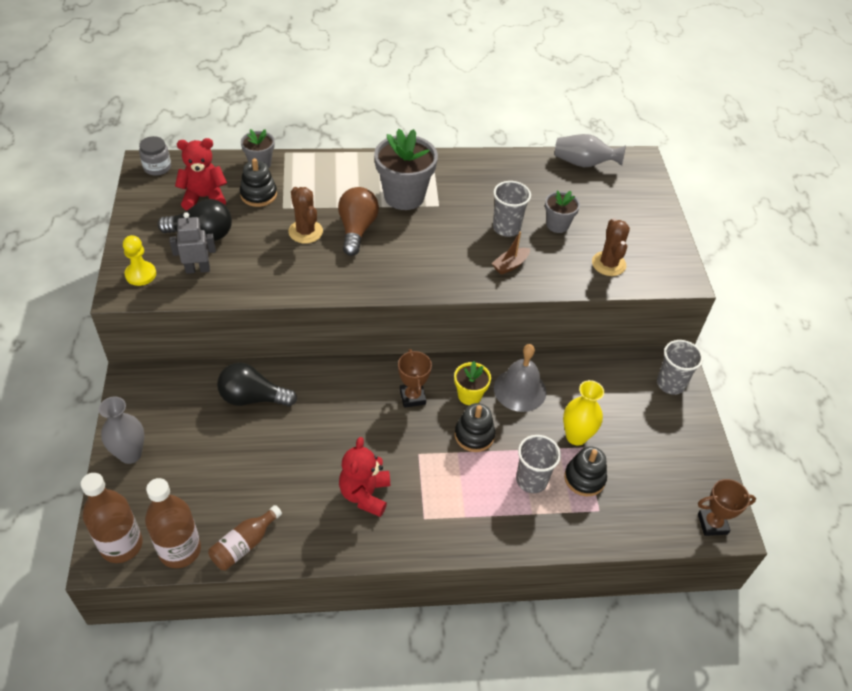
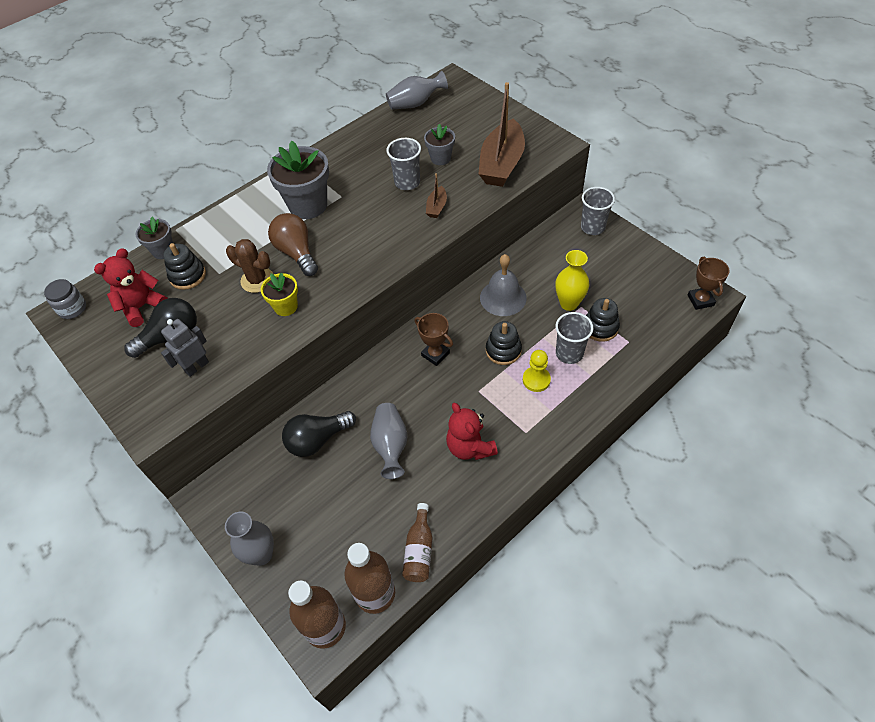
camera: 30 degrees left, 5 degrees up
yellow pawn [123,235,156,286] -> yellow pawn moved to [523,350,551,392]
yellow flower pot [454,361,491,405] -> yellow flower pot moved to [261,272,298,316]
brown cactus [592,218,630,276] -> brown boat [479,82,525,187]
brown trophy [698,479,756,536] -> brown trophy turned 60 degrees counterclockwise [688,257,729,310]
none -> grey vase [370,403,408,479]

